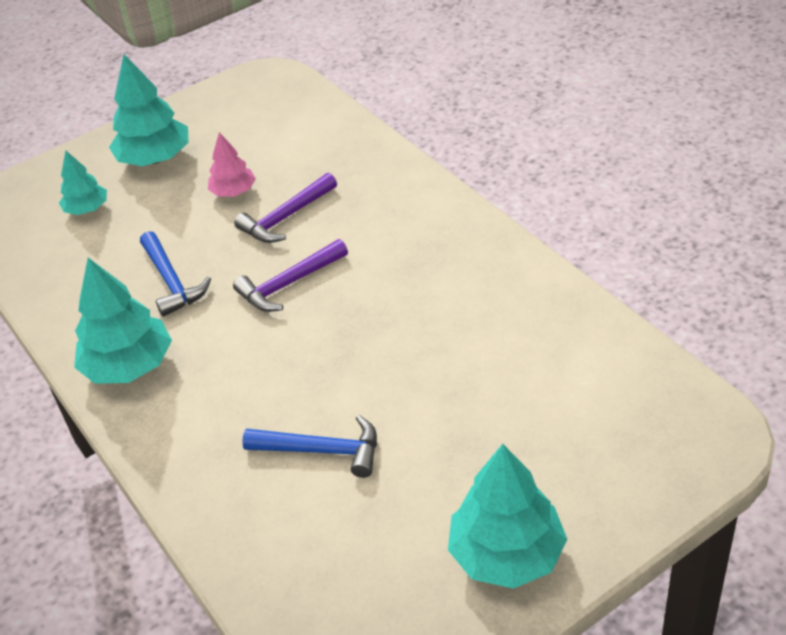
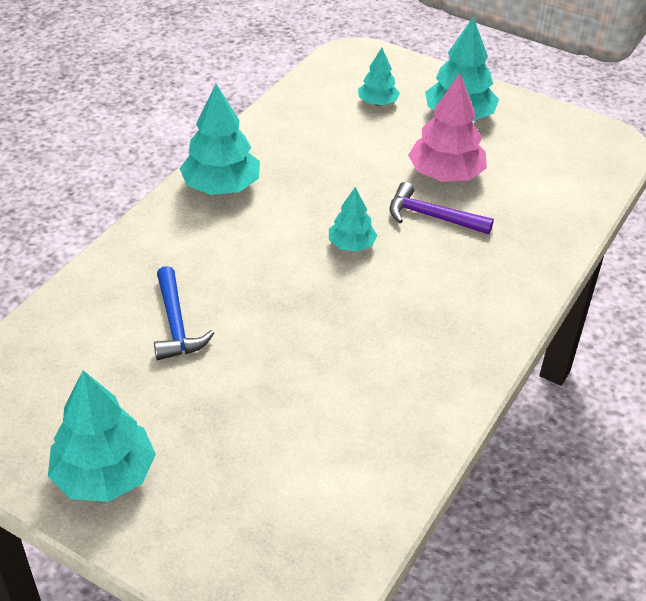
camera: 60 degrees right, 0 degrees up
blue hammer [140,231,211,317] -> none
pink tree [208,132,256,197] -> pink tree [408,73,487,182], size x1.72
purple hammer [233,239,348,312] -> turquoise tree [329,187,377,252]

